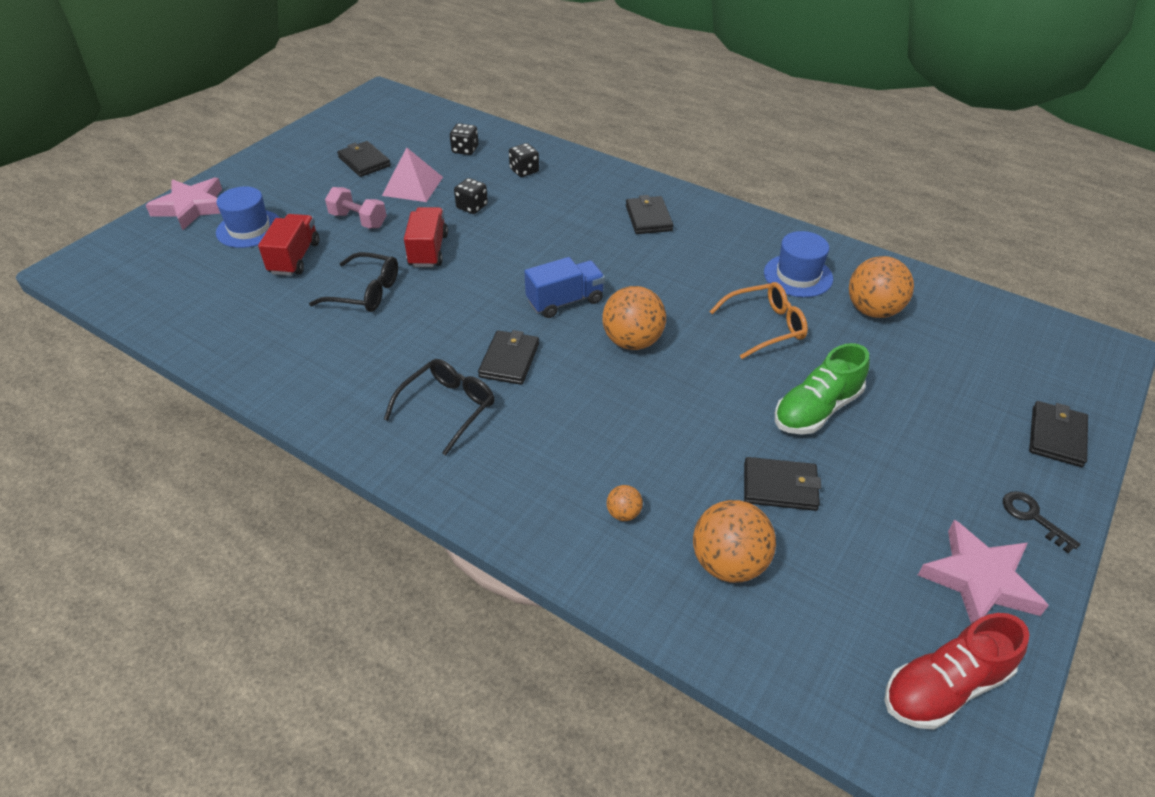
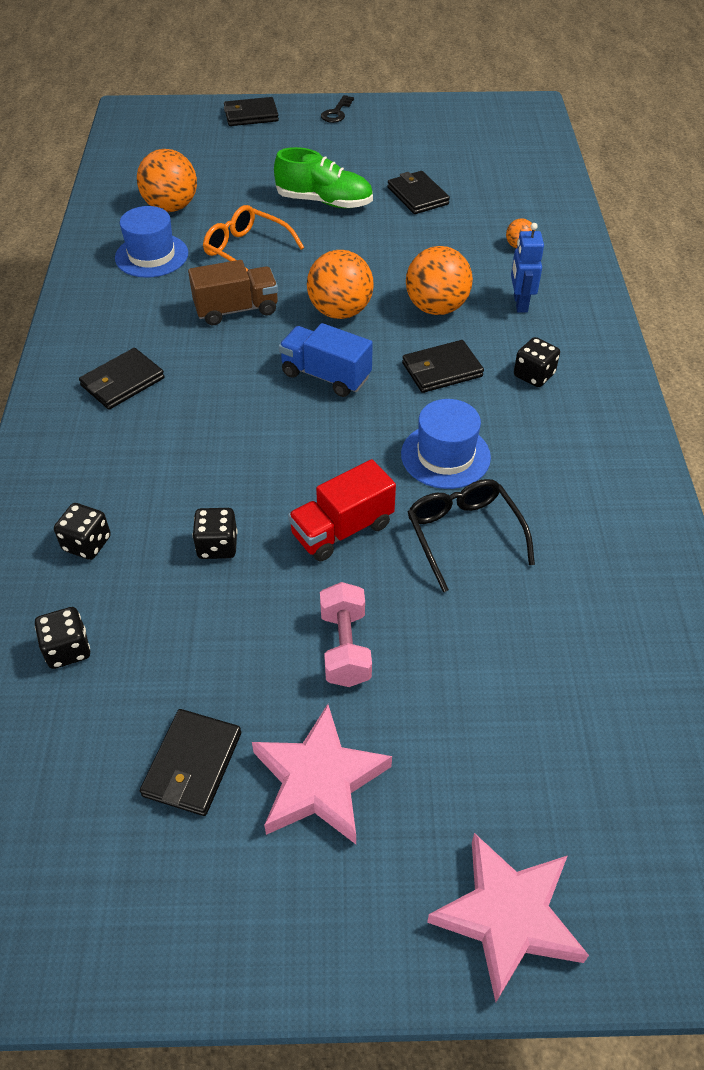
camera: 125 degrees left, 5 degrees up
blue hat [216,186,280,248] -> blue hat moved to [401,399,491,489]
red truck [258,214,319,276] -> none
pink pyramid [382,147,443,202] -> none
black glasses [384,359,494,455] -> black dice [514,337,560,387]
orange ball [693,500,776,583] -> orange ball moved to [406,246,473,315]
red shoe [884,613,1029,729] -> none
pink star [918,520,1049,624] -> pink star moved to [252,704,392,844]
none -> brown truck [188,260,278,325]
none -> blue robot [511,223,544,313]

